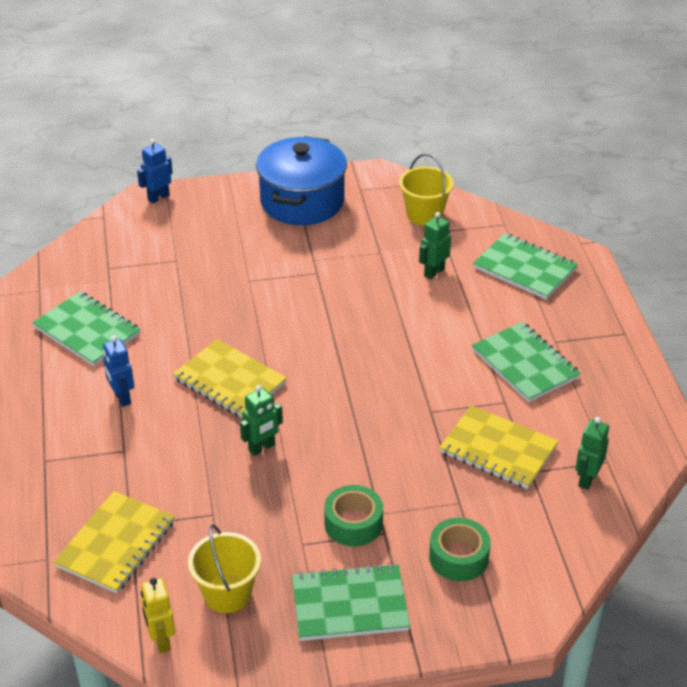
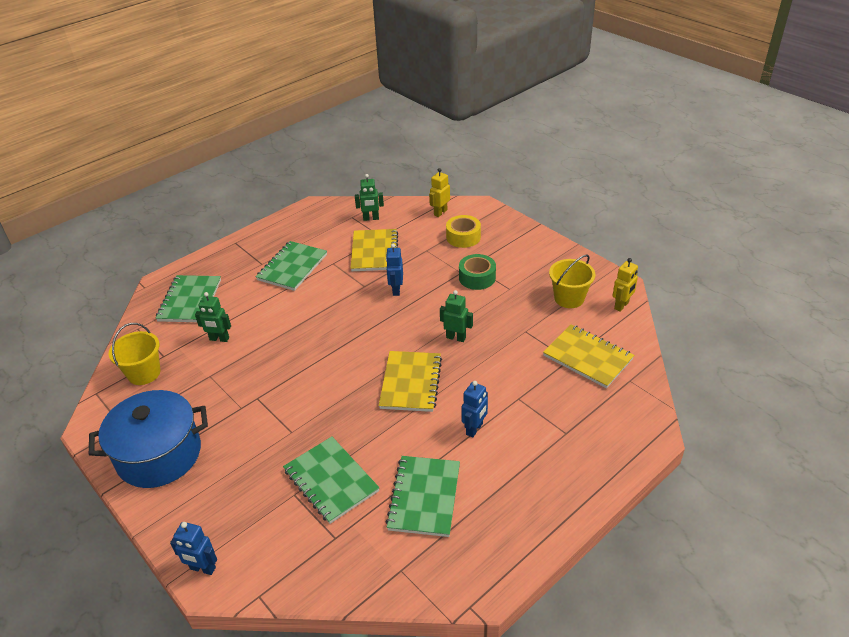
camera: 120 degrees left, 0 degrees up
yellow notebook [54,491,175,593] -> yellow notebook turned 45 degrees clockwise [543,324,634,388]
green notebook [292,563,410,641] -> green notebook moved to [283,437,380,524]
green tape [429,518,491,581] -> yellow tape [446,215,481,248]
none -> blue robot [386,244,403,296]
none -> yellow robot [429,168,450,217]

